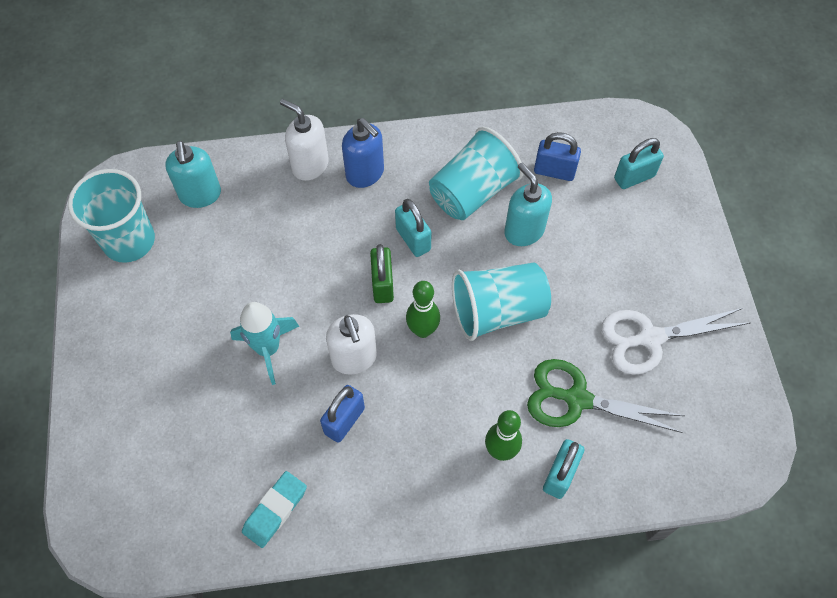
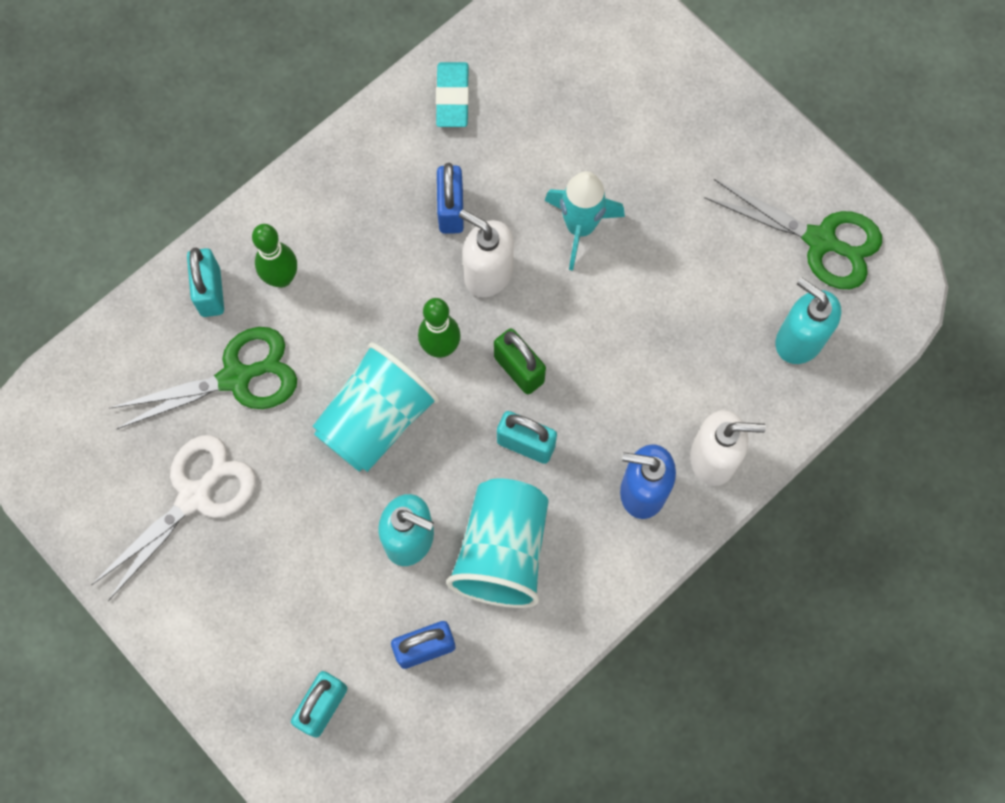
camera: 145 degrees right, 10 degrees up
turquoise cup [68,169,155,263] -> green scissors [705,179,882,289]

